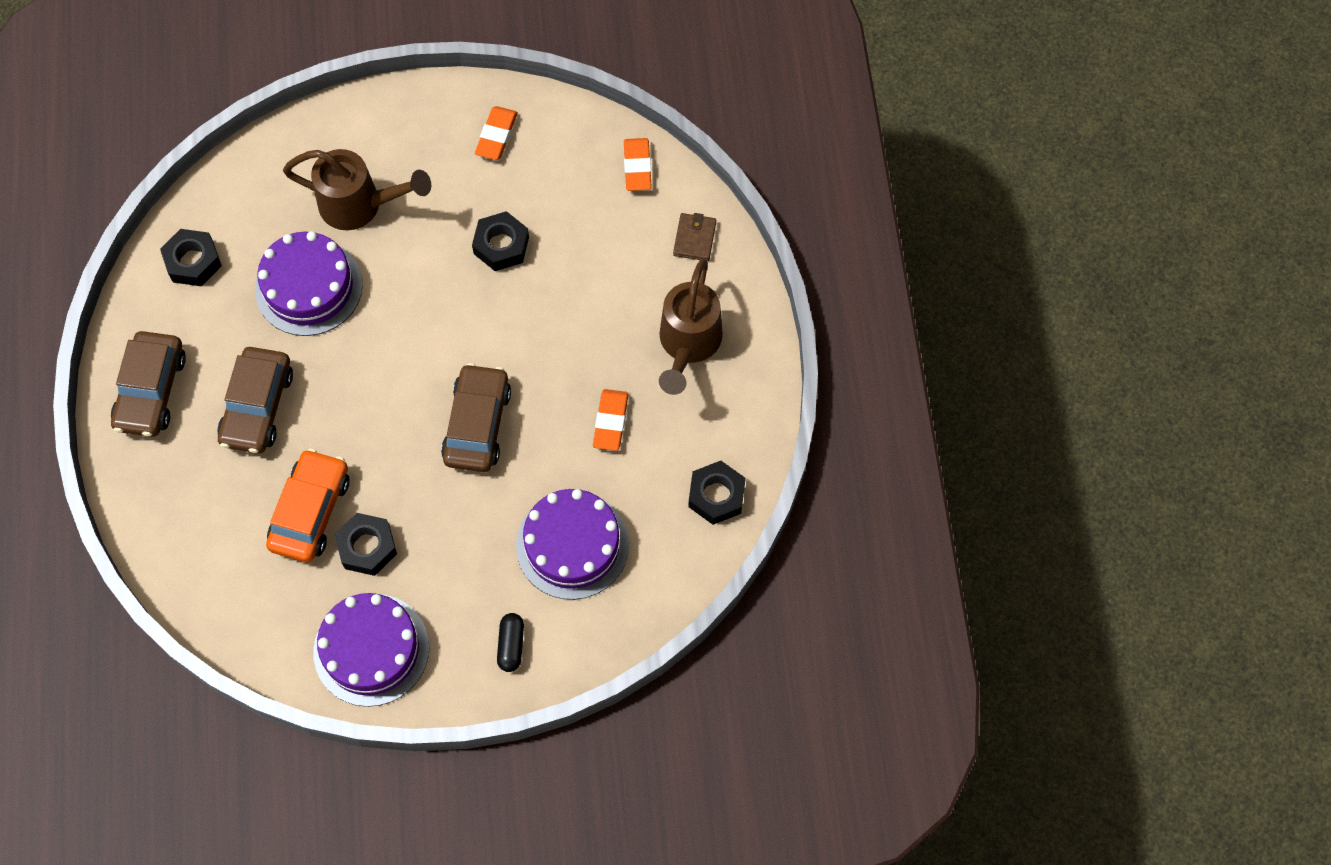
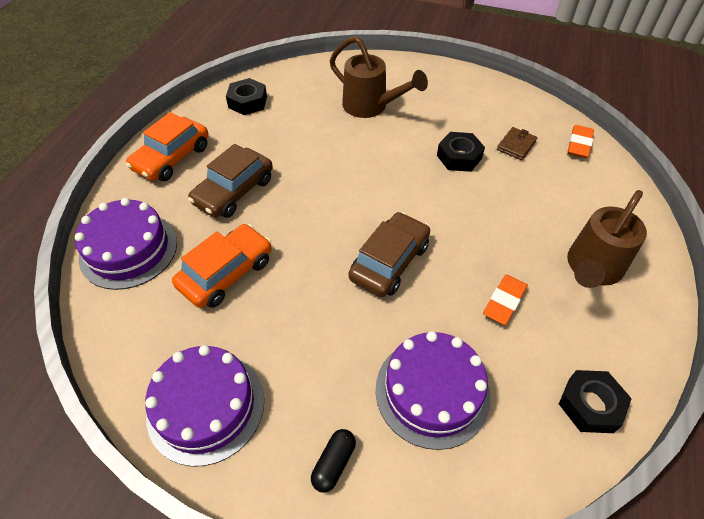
camera: 25 degrees right, 15 degrees down
brown car [111,331,186,437] -> orange car [126,112,209,181]
purple cake [255,231,363,336] -> purple cake moved to [75,198,177,290]
black nut [334,513,397,576] -> none
orange eraser [475,106,518,160] -> none
brown wallet [673,213,716,261] -> brown wallet moved to [497,127,537,160]

